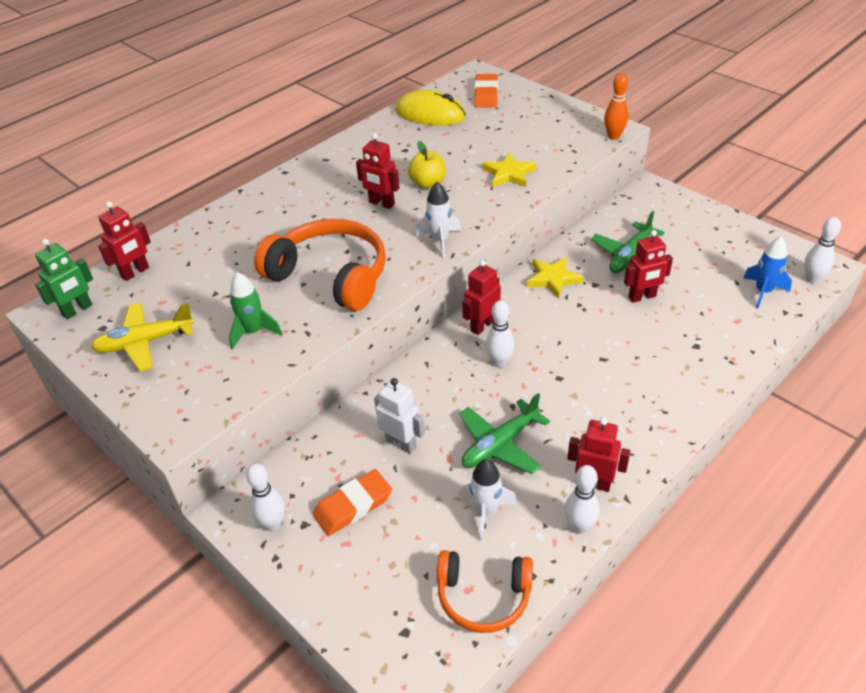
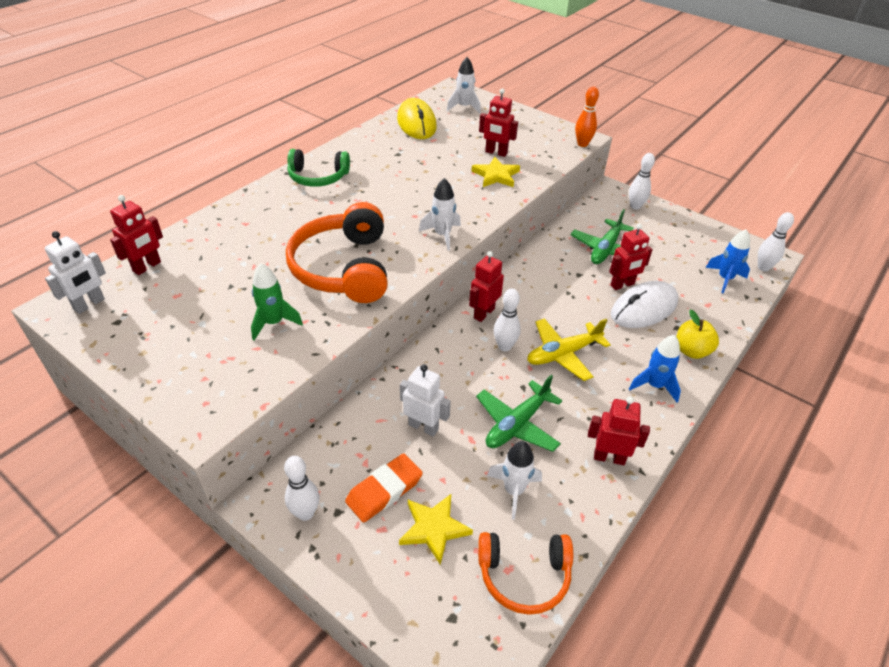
camera: 10 degrees left, 0 degrees up
green robot [35,239,93,319] -> white robot [45,231,106,314]
yellow plane [91,303,195,371] -> yellow plane moved to [527,318,611,381]
orange headphones [254,219,386,311] -> orange headphones turned 120 degrees counterclockwise [286,202,388,303]
red robot [356,133,400,209] -> red robot moved to [479,88,518,157]
yellow mouse [396,90,466,126] -> yellow mouse turned 60 degrees clockwise [397,98,437,139]
yellow apple [408,141,446,189] -> yellow apple moved to [676,309,719,359]
orange eraser [474,74,498,107] -> white rocket [447,57,481,113]
yellow star [527,257,584,298] -> yellow star moved to [399,494,473,565]
white bowling pin [564,465,599,534] -> white bowling pin moved to [629,153,655,210]
none -> green headphones [288,149,350,187]
none -> white mouse [611,281,679,328]
none -> blue rocket [629,335,681,402]

